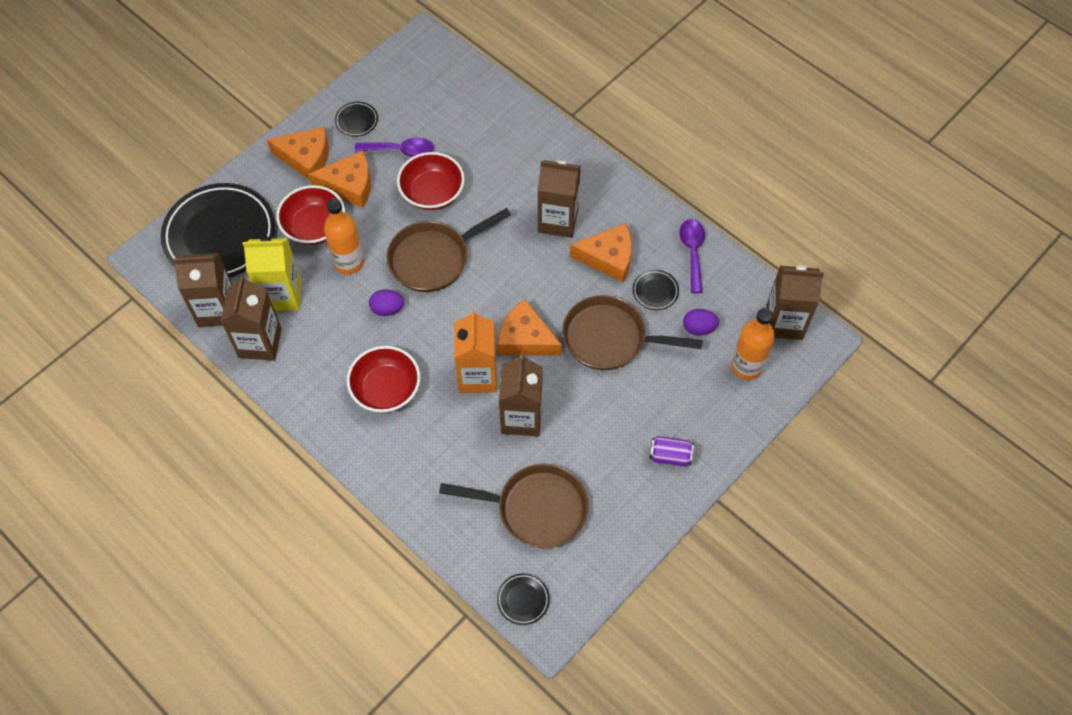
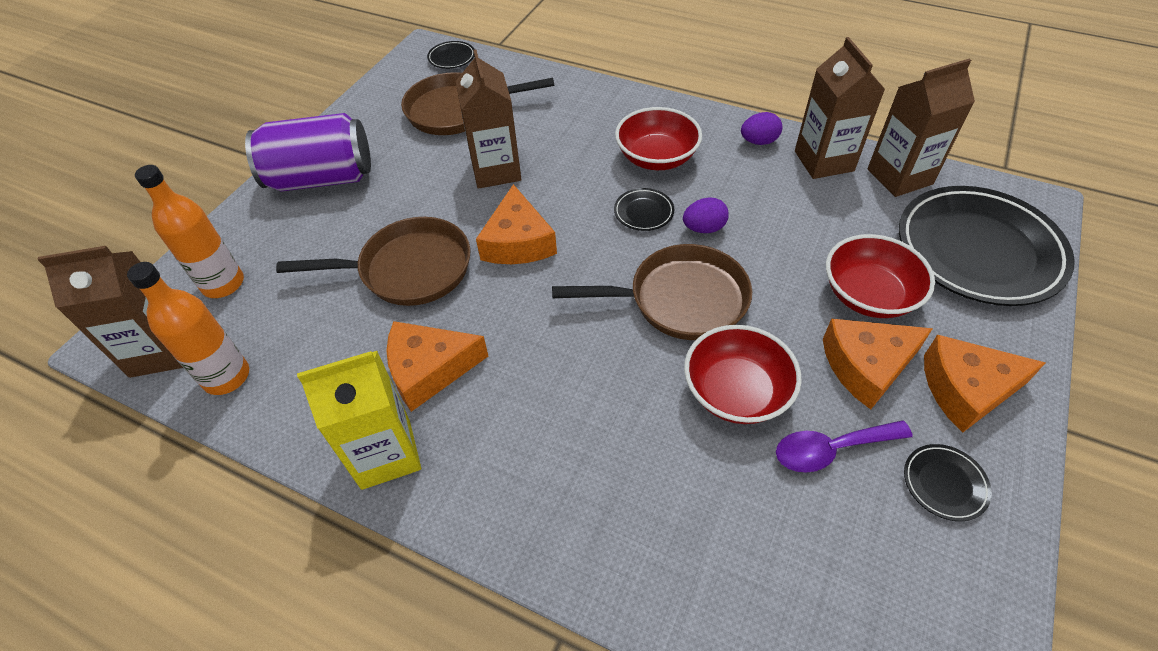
camera: 165 degrees right, 10 degrees down
yellow carton [243,237,301,311] -> yellow carton moved to [297,351,421,490]
orange bottle [324,198,364,275] -> orange bottle moved to [127,262,249,395]
brown pan [387,208,511,292] -> brown pan turned 45 degrees clockwise [552,244,752,340]
orange carton [454,310,497,393] -> none
orange cheese [497,299,562,355] -> orange cheese turned 75 degrees clockwise [476,184,557,264]
brown carton [538,160,581,238] -> none
black plate [633,270,679,310] -> black plate moved to [614,188,674,231]
purple can [649,436,694,467] -> purple can [245,113,371,192], size x2.17
purple spoon [680,219,705,293] -> none
purple egg [683,309,719,335] -> purple egg moved to [741,112,782,145]

